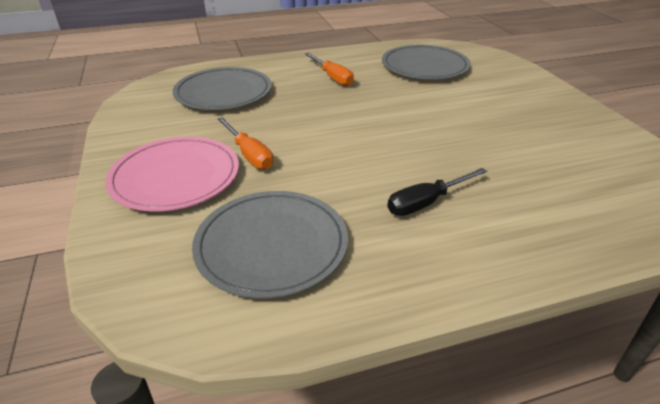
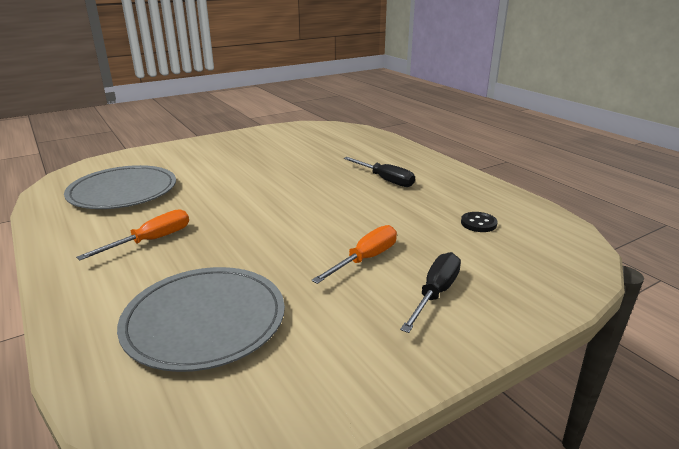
camera: 105 degrees left, 10 degrees down
pink plate [105,137,239,211] -> black screwdriver [400,252,461,333]
grey plate [192,191,348,298] -> black button [461,212,497,232]

